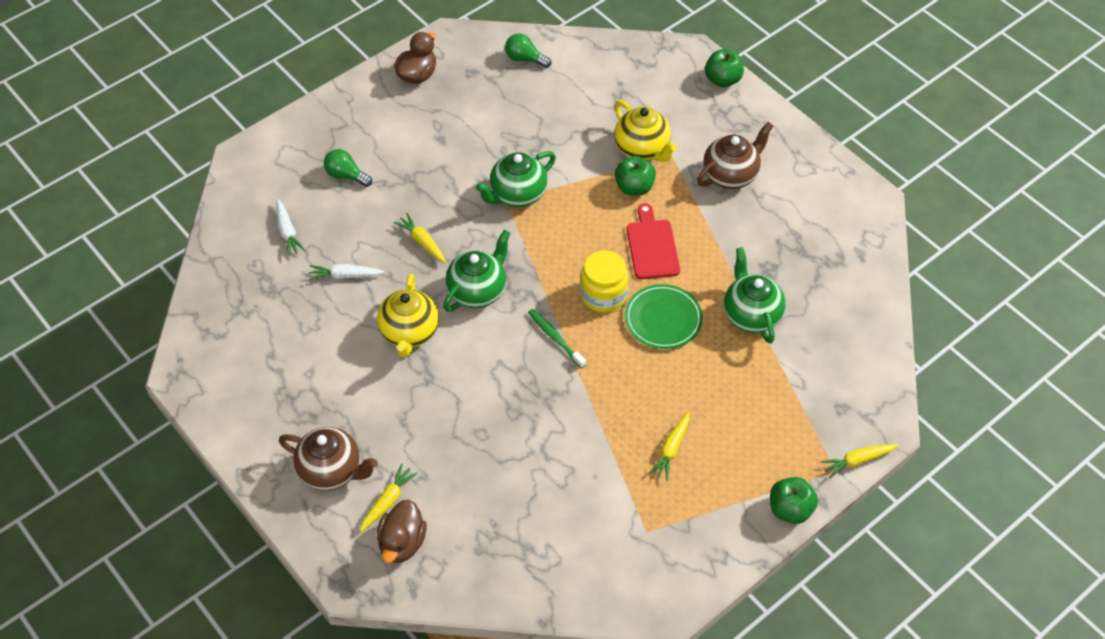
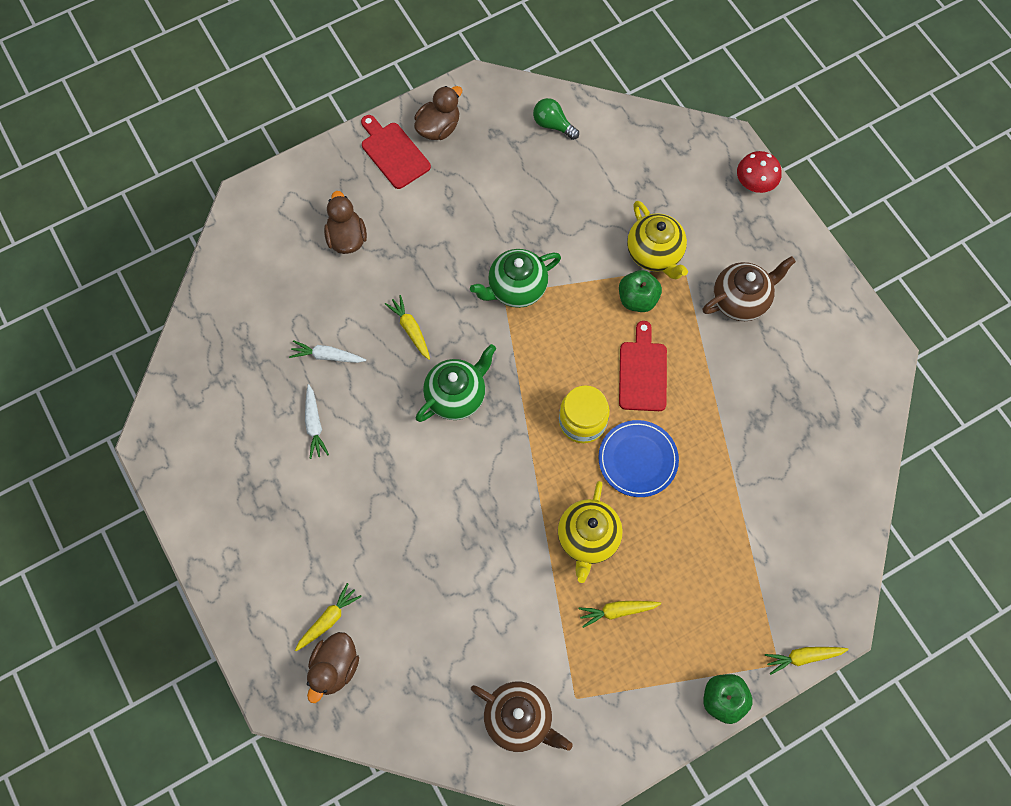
camera: 10 degrees right, 15 degrees up
white carrot [276,199,306,256] -> white carrot moved to [305,384,329,459]
brown teapot [279,427,378,491] -> brown teapot moved to [471,682,573,752]
green light bulb [324,149,372,187] -> brown duck [324,191,367,254]
yellow teapot [377,274,439,358] -> yellow teapot moved to [558,481,623,583]
green toothbrush [528,309,586,369] -> none
green plate [625,284,703,349] -> blue plate [598,420,679,497]
yellow carrot [649,412,689,481] -> yellow carrot turned 45 degrees clockwise [578,601,661,628]
green apple [705,49,744,87] -> red mushroom [737,151,782,193]
green teapot [724,247,785,343] -> none
none -> red cutting board [361,115,431,189]

